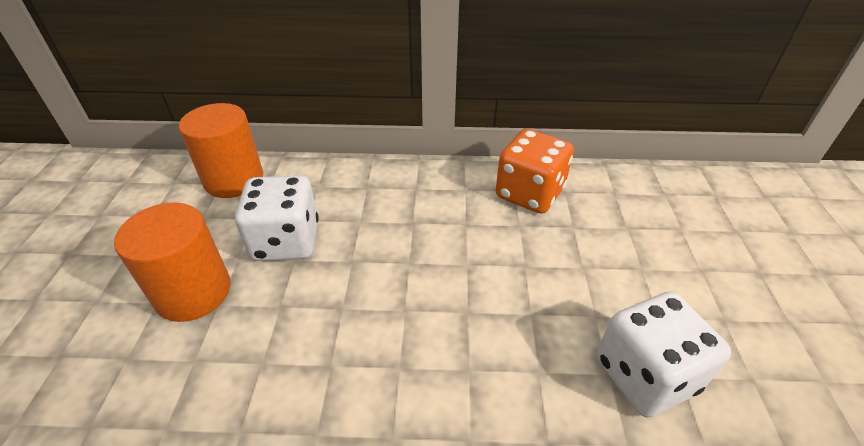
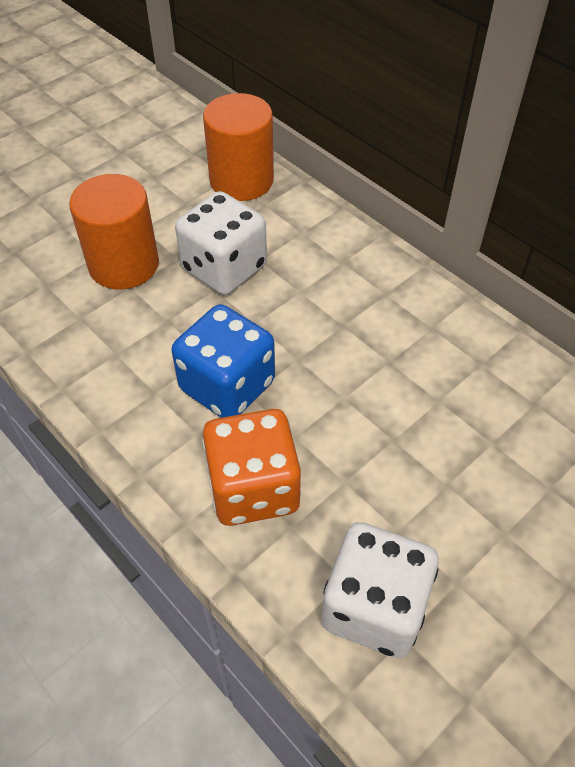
camera: 45 degrees right, 10 degrees up
orange dice [496,129,574,214] -> orange dice moved to [202,409,301,526]
none -> blue dice [171,304,275,418]

